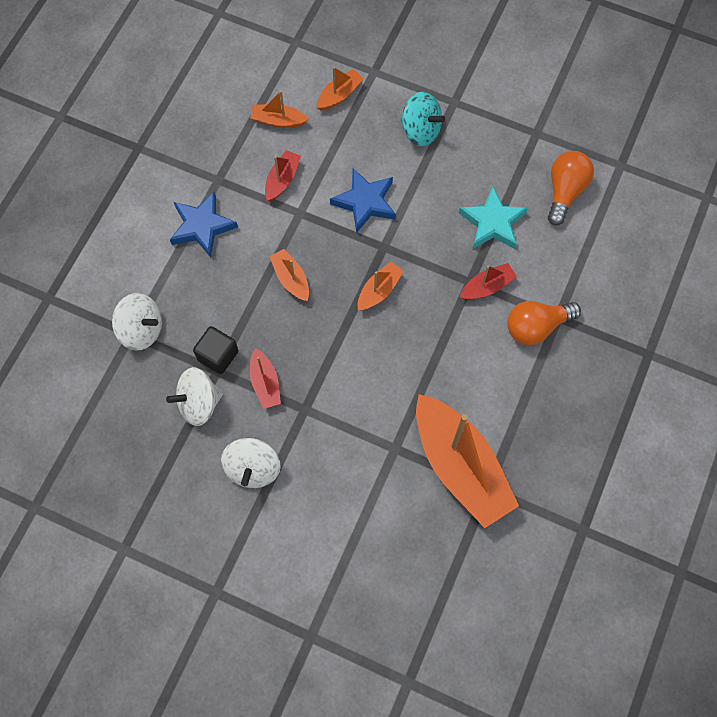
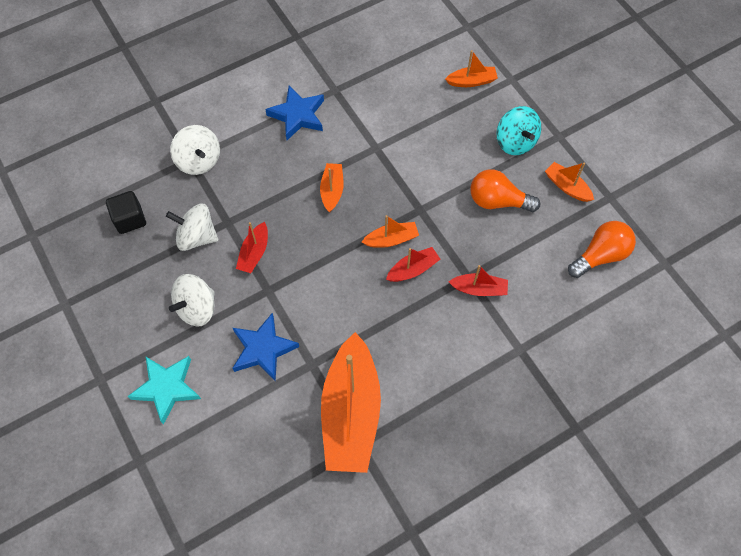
camera: 35 degrees right, 5 degrees down
black cube [193,326,238,374] -> black cube moved to [106,191,146,234]
orange boat [250,91,309,128] -> orange boat moved to [545,162,594,202]
red boat [265,150,301,201] -> red boat moved to [386,247,440,282]
blue star [330,168,396,233] -> blue star moved to [233,313,299,382]
turquoise star [459,187,528,249] -> turquoise star moved to [127,356,201,425]
orange light bulb [507,301,581,345] -> orange light bulb moved to [471,169,540,212]

